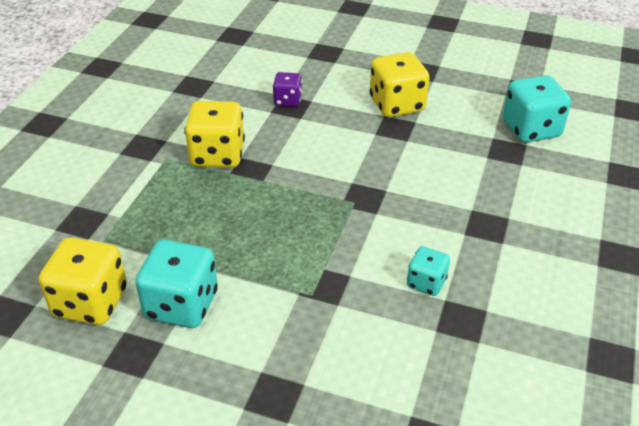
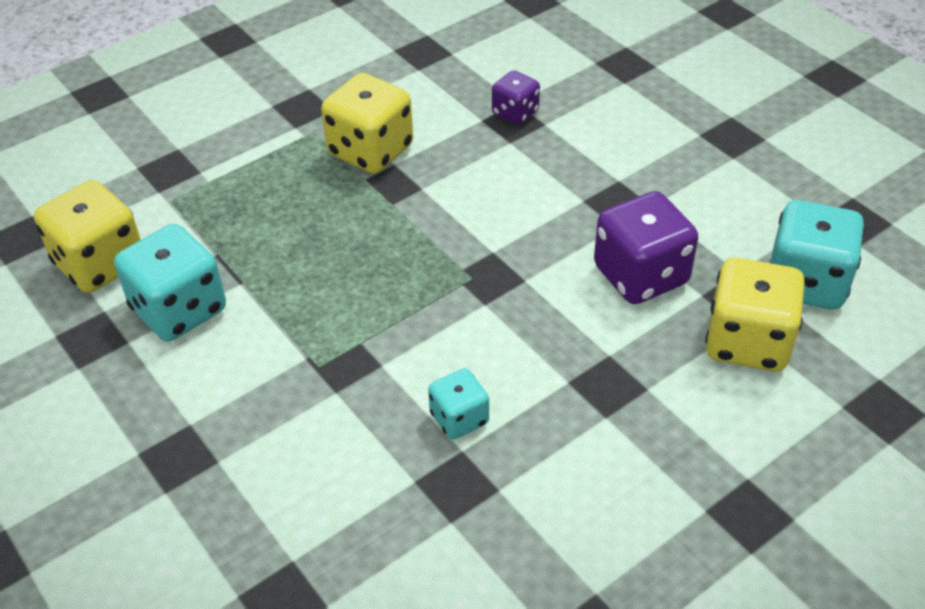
camera: 35 degrees right, 5 degrees up
yellow dice [370,52,429,117] -> yellow dice moved to [705,258,805,371]
none -> purple dice [594,191,698,304]

